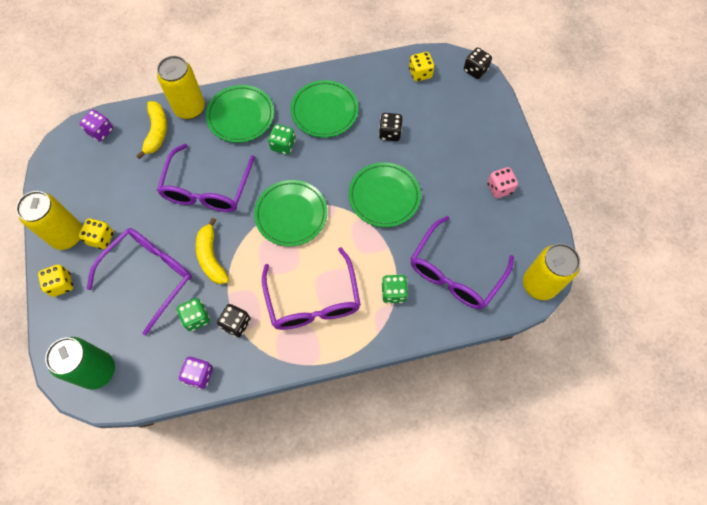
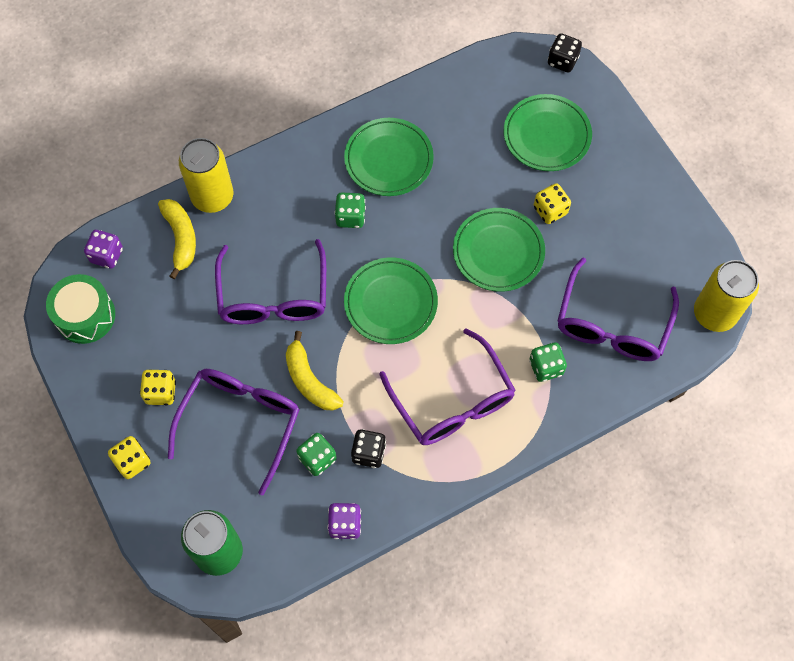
camera: 15 degrees left, 0 degrees up
yellow can [16,191,82,250] -> none
green plate [206,85,274,143] -> green plate moved to [504,94,592,171]
black dice [379,113,403,141] -> none
yellow dice [409,52,435,81] -> yellow dice moved to [534,183,571,224]
pink dice [487,167,518,198] -> none
none -> green drum [46,274,115,344]

